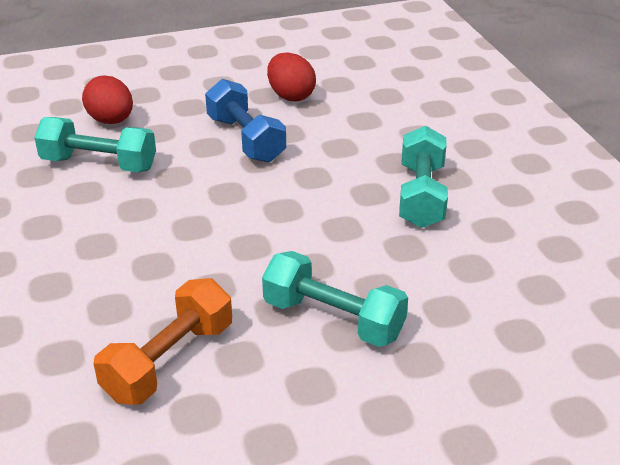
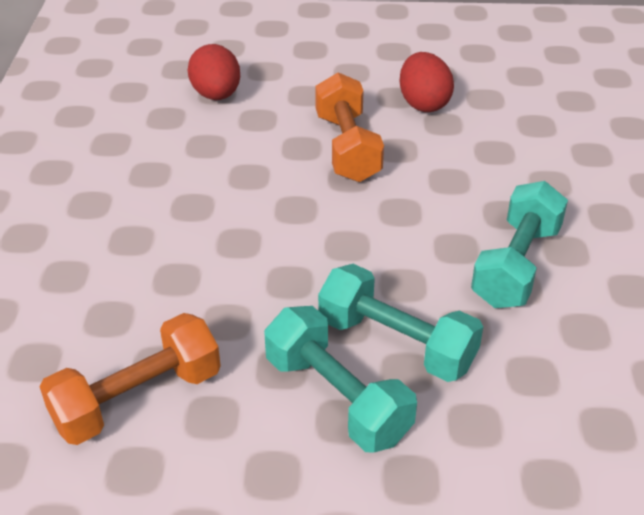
camera: 20 degrees right, 5 degrees up
turquoise dumbbell [34,117,156,172] -> turquoise dumbbell moved to [318,264,483,382]
blue dumbbell [205,79,286,163] -> orange dumbbell [315,73,384,182]

